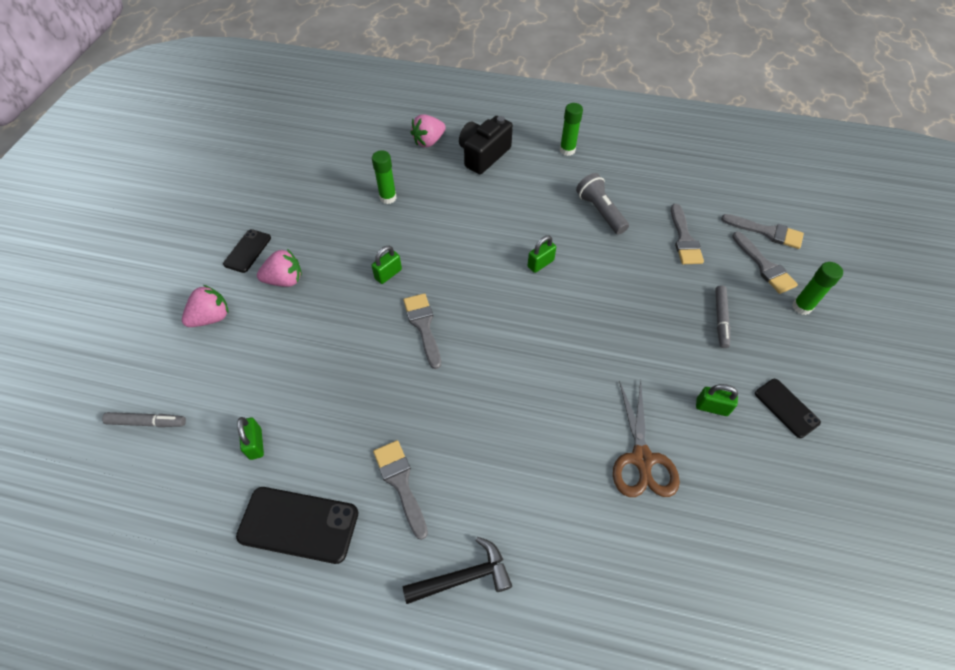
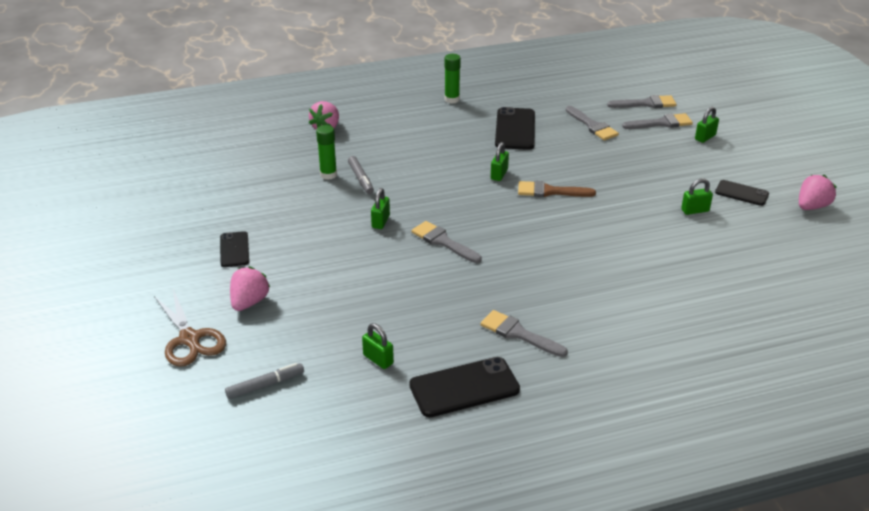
camera: 30 degrees left, 20 degrees down
pink strawberry [257,249,302,287] -> pink strawberry moved to [799,175,837,210]
black hammer [403,537,512,604] -> none
black camera [459,116,513,174] -> none
grey flashlight [576,173,629,234] -> black phone [495,107,535,150]
brown scissors [613,380,680,497] -> brown scissors moved to [154,289,226,367]
grey marker [715,285,730,348] -> grey marker moved to [348,156,374,194]
grey brush [732,232,798,294] -> grey brush turned 45 degrees counterclockwise [622,113,693,129]
green glue stick [792,262,843,315] -> green padlock [695,107,719,143]
none -> brown brush [518,181,596,197]

